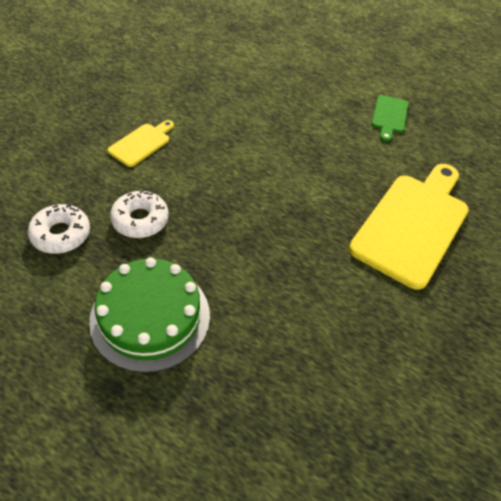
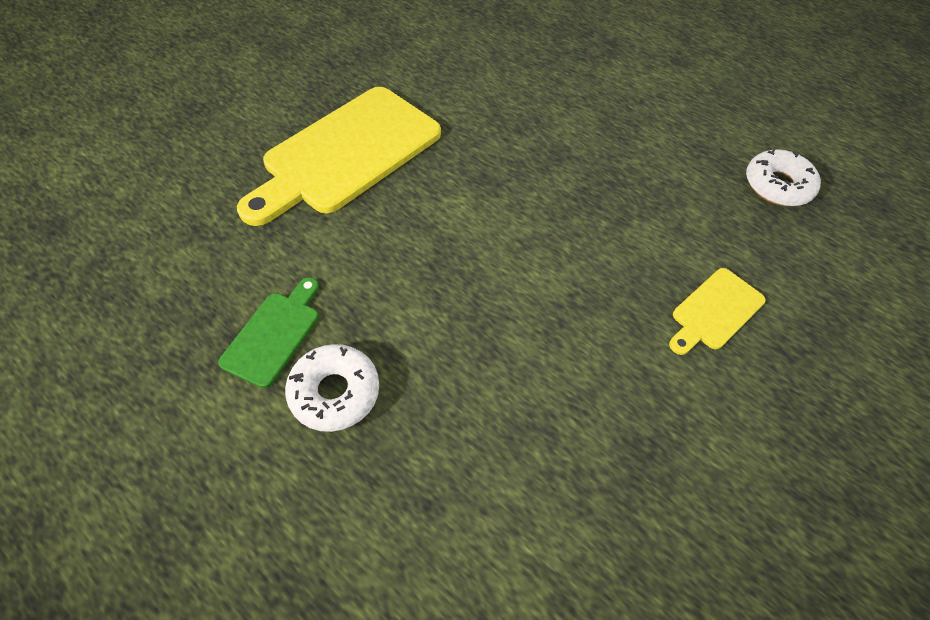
camera: 170 degrees left, 5 degrees up
green cake [89,257,210,373] -> none
white donut [110,189,169,238] -> white donut moved to [285,344,379,432]

